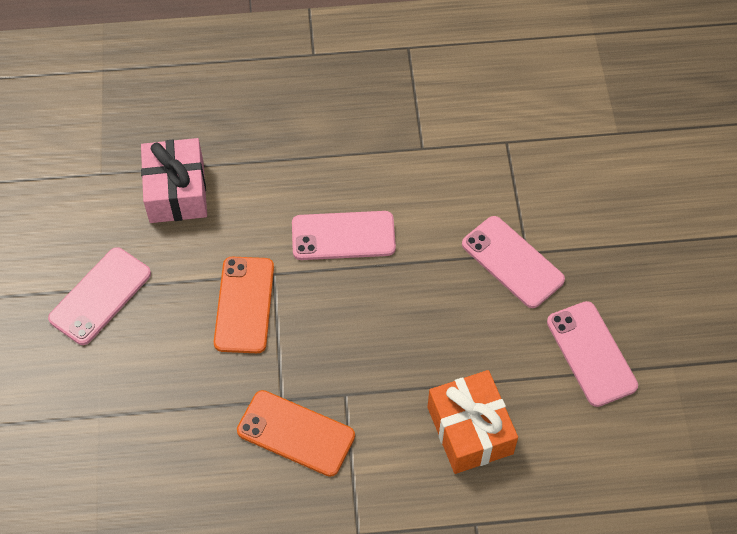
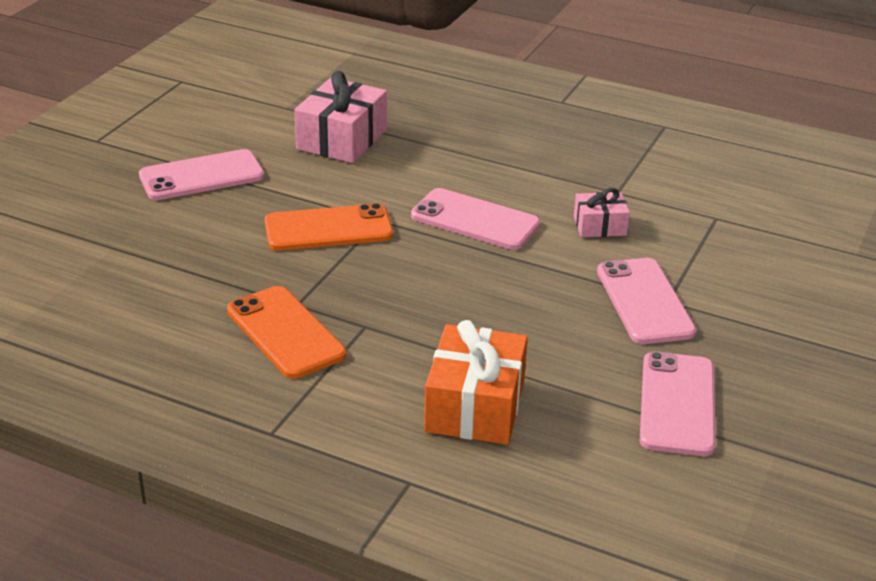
camera: 30 degrees right, 25 degrees down
orange phone [214,257,274,353] -> orange phone turned 45 degrees clockwise [265,203,393,251]
none -> pink gift [574,188,630,237]

